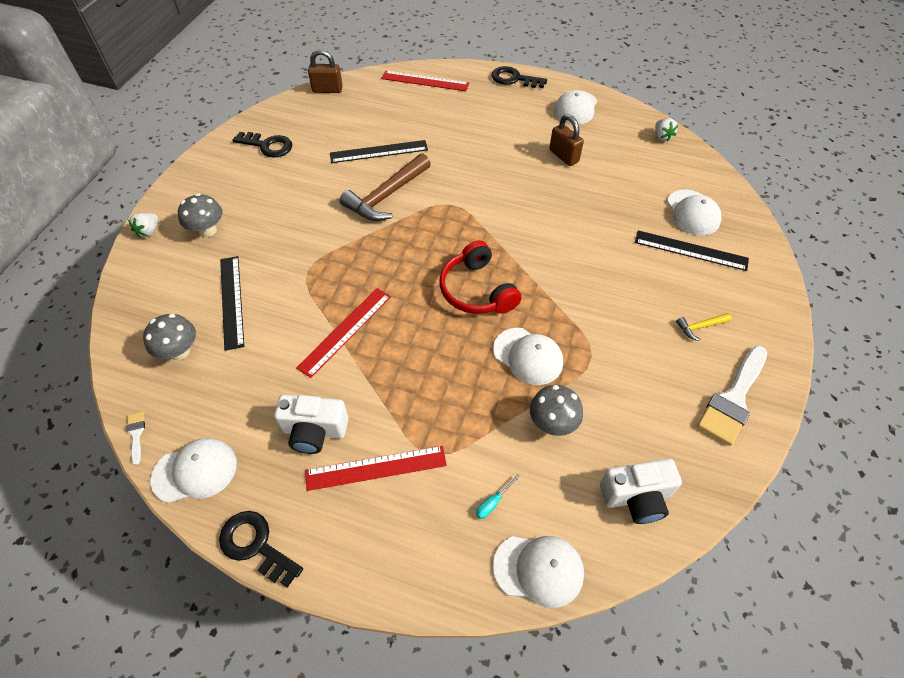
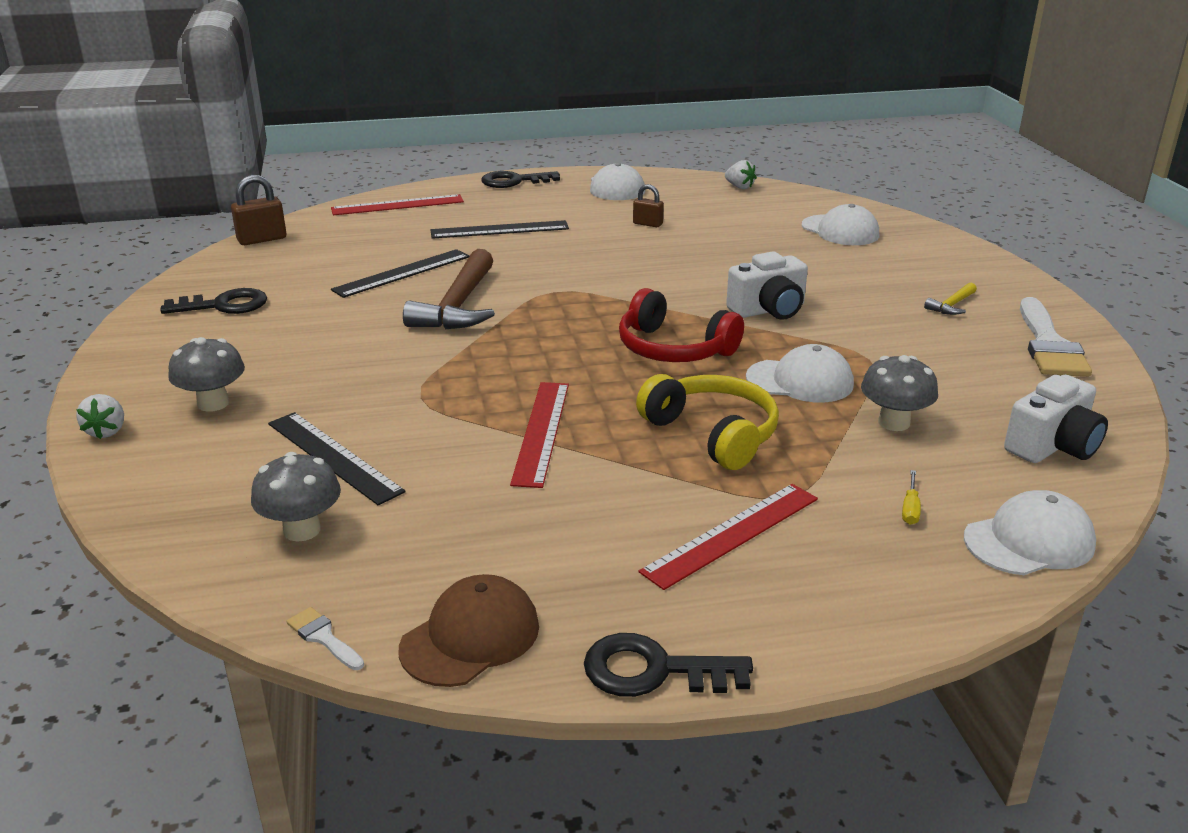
camera: 30 degrees left, 25 degrees down
white cap [150,438,237,503] -> brown cap [399,574,539,687]
white camera [274,395,349,454] -> white camera moved to [726,251,808,320]
turquoise screwdriver [476,474,520,519] -> yellow screwdriver [902,470,921,525]
brown padlock [549,114,584,166] -> brown padlock [633,184,664,227], size x0.64
black ruler [635,230,749,271] -> black ruler moved to [430,220,569,239]
none -> yellow headphones [636,374,779,470]

